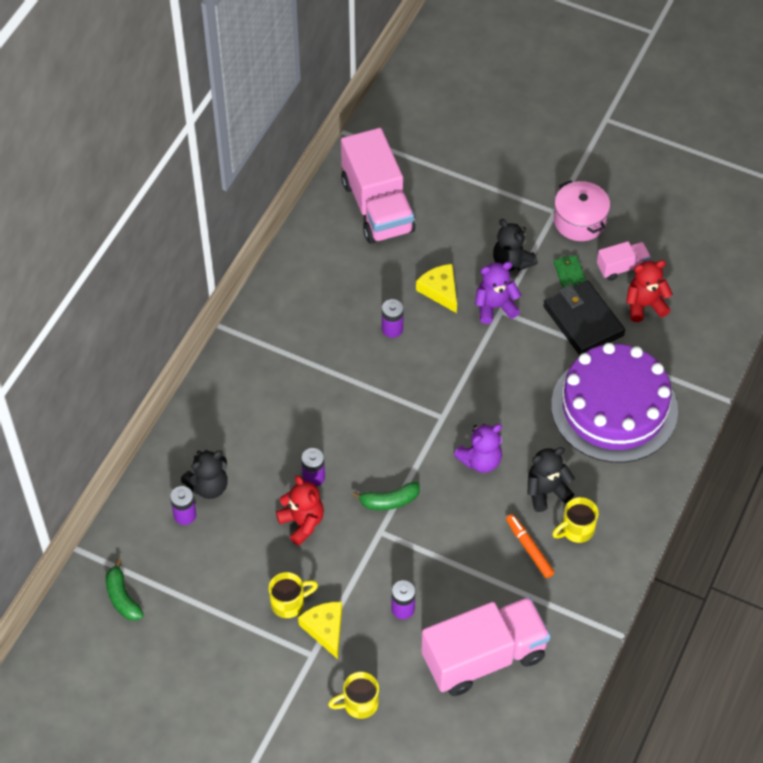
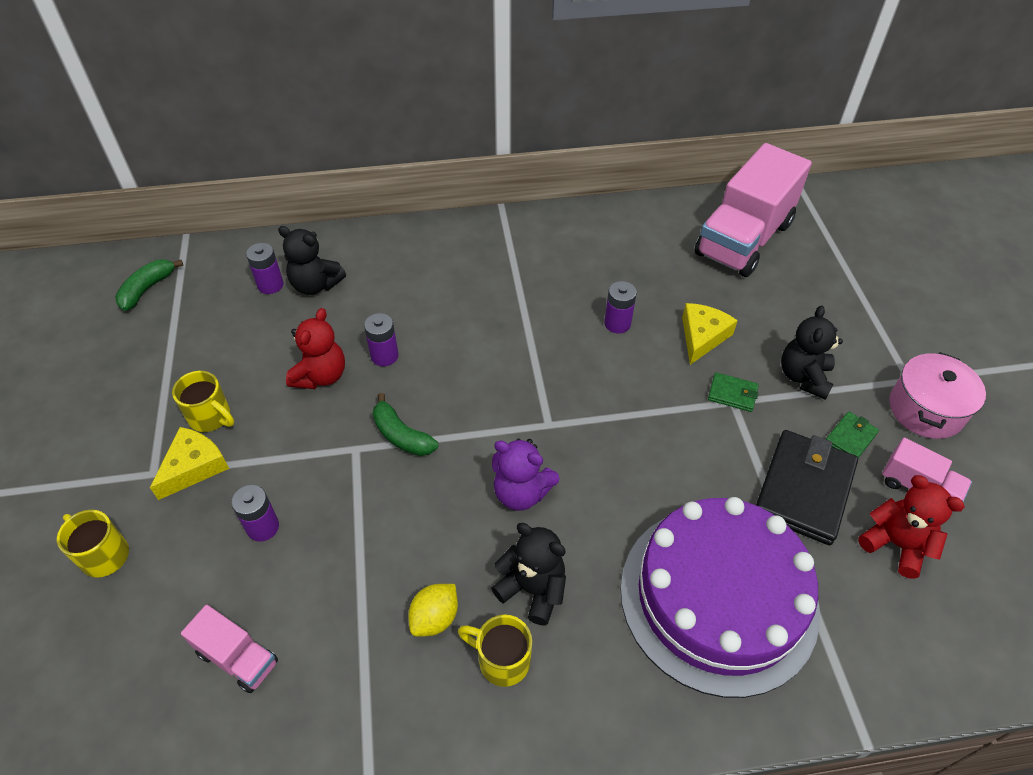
camera: 55 degrees right, 5 degrees down
pink truck [421,597,551,696] -> pink truck [181,605,278,693], size x0.47
purple teddy bear [475,262,521,324] -> green wallet [708,372,759,412]
orange marker [506,514,555,578] -> yellow lemon [408,584,458,636]

